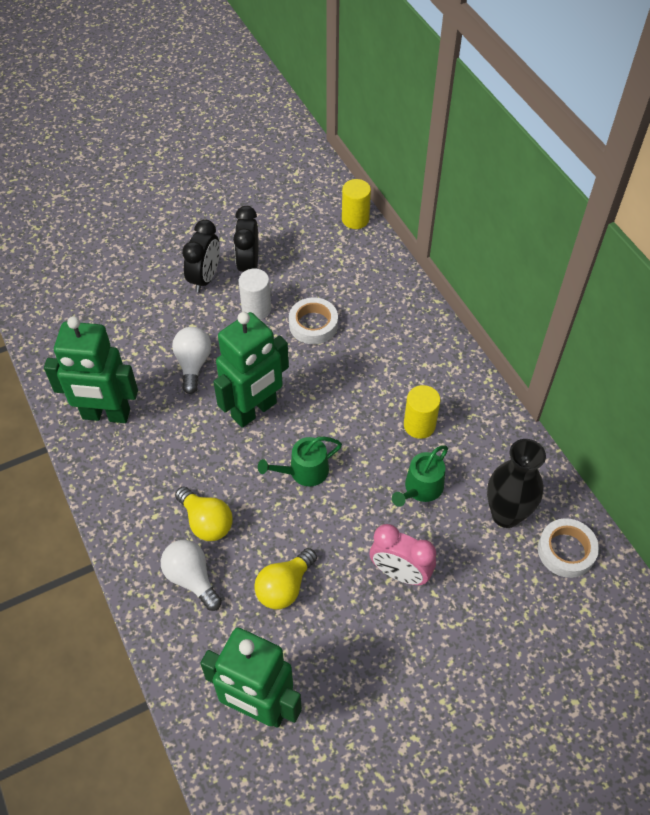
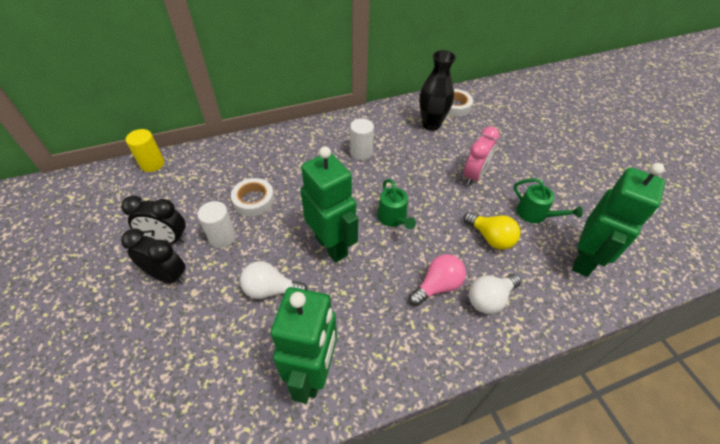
camera: 85 degrees left, 5 degrees down
yellow light bulb [175,487,233,541] -> pink light bulb [409,254,466,306]
green watering can [392,445,448,507] -> green watering can moved to [514,178,583,223]
yellow cylinder [404,385,440,439] -> white cylinder [350,119,374,160]

